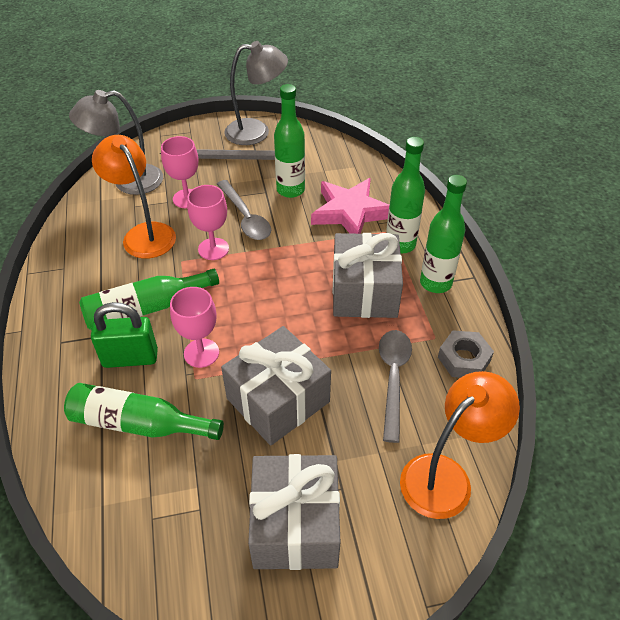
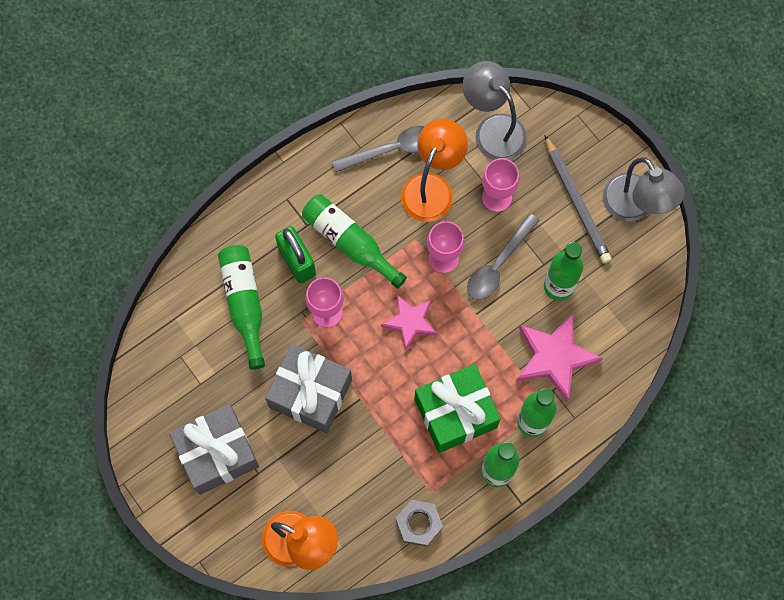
camera: 65 degrees right, 25 degrees up
grey gift [333,233,403,318] -> green gift [415,364,501,453]
grey spoon [379,330,412,443] -> grey spoon moved to [332,126,425,172]
none -> pink star [381,295,437,350]

